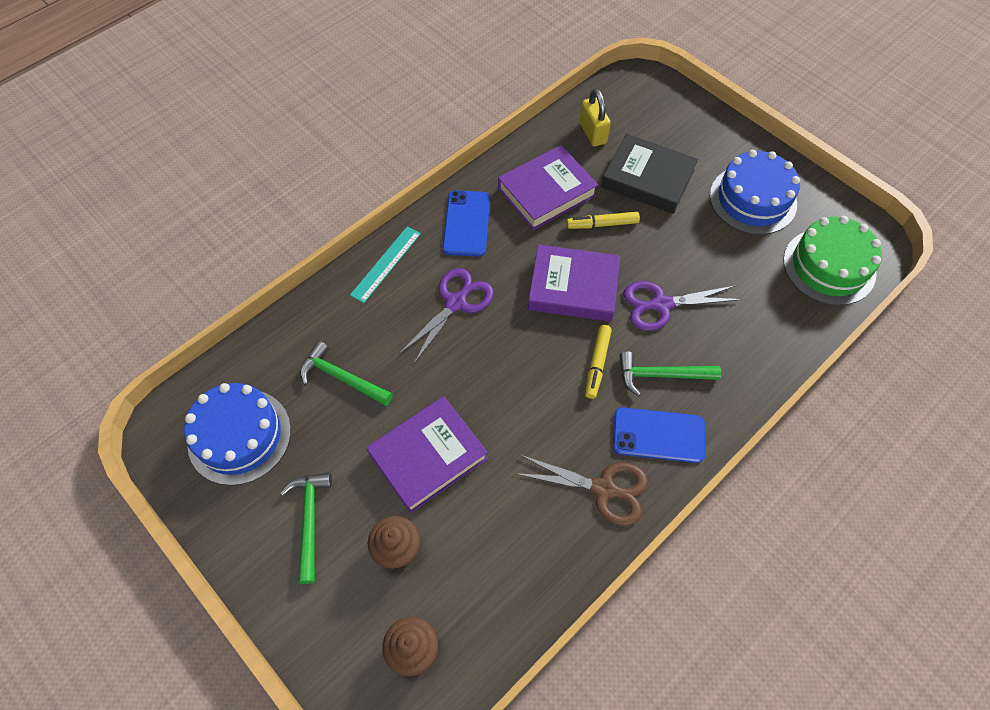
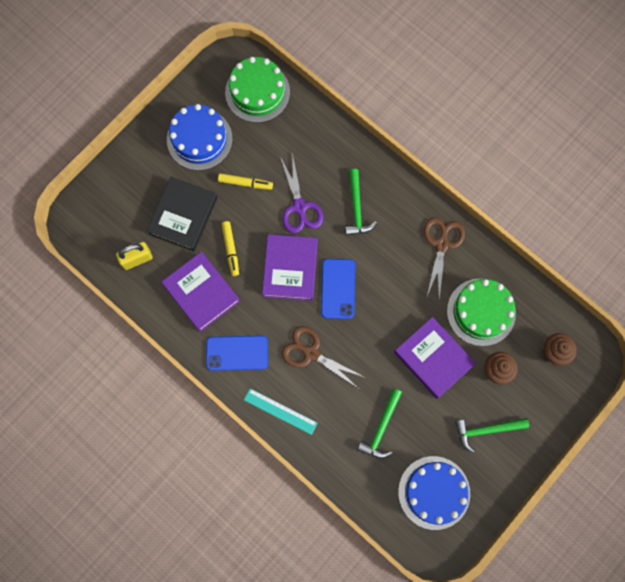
camera: 95 degrees left, 15 degrees up
purple scissors [399,268,494,365] -> brown scissors [282,326,366,389]
yellow marker [585,325,612,399] -> yellow marker moved to [218,173,273,190]
blue phone [613,407,705,463] -> blue phone moved to [321,259,355,319]
none -> green cake [447,278,516,346]

